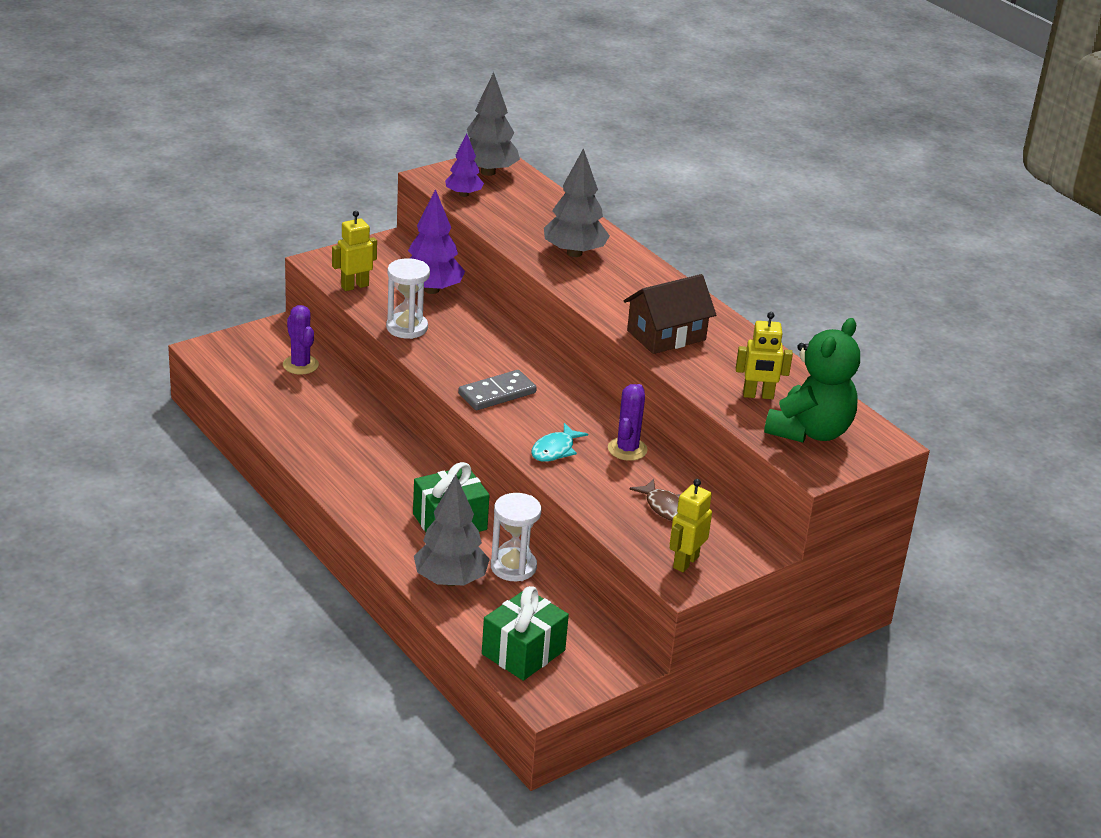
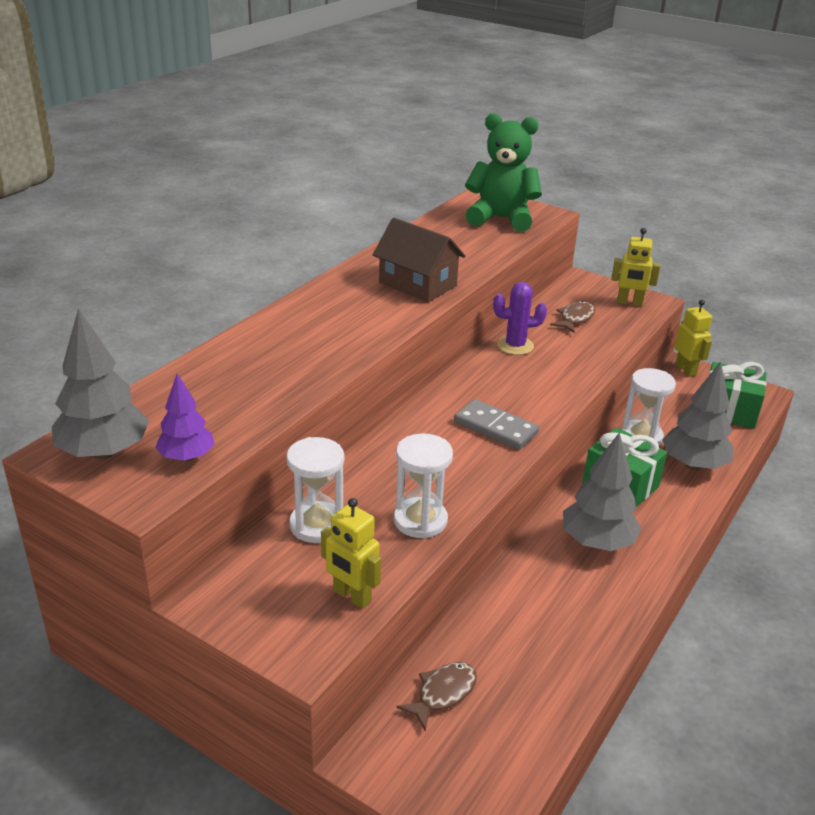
camera: 110 degrees left, 0 degrees up
purple cactus [283,305,319,374] -> brown fish [396,662,477,731]
purple tree [408,189,465,294] -> white hourglass [286,437,344,543]
turquoise fish [531,423,588,462] -> none
grey tree [544,148,610,257] -> grey tree moved to [563,433,642,551]
yellow robot [736,312,793,399] -> yellow robot moved to [675,300,712,377]

